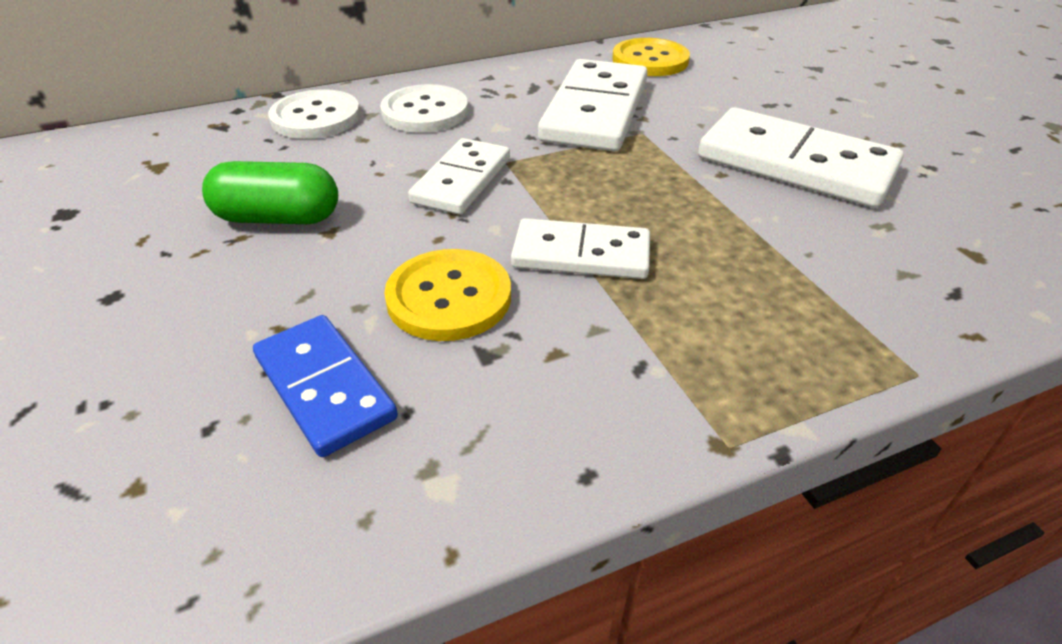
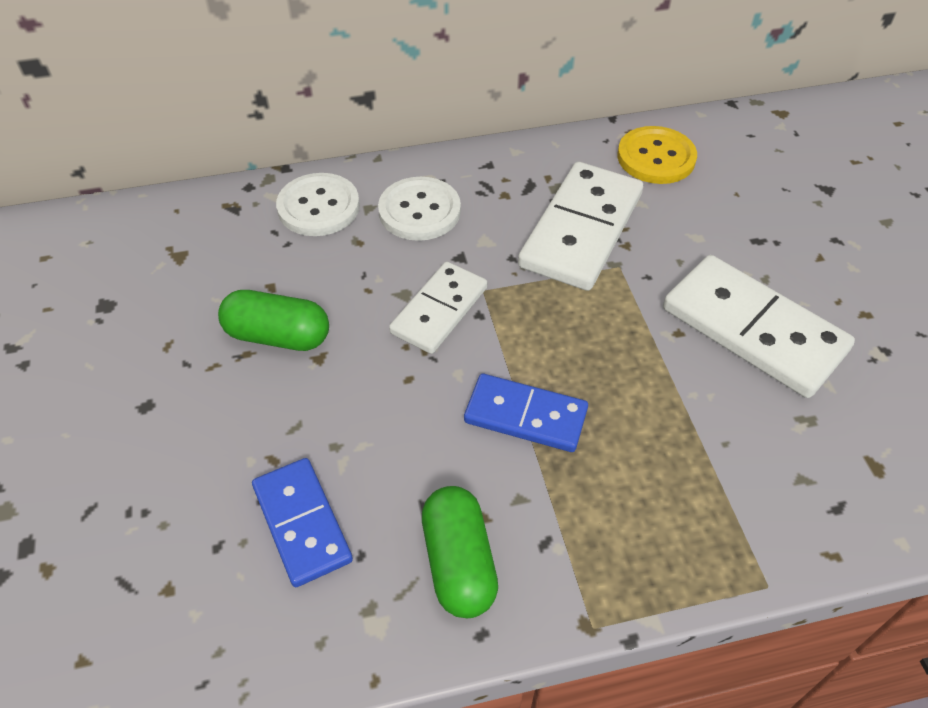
camera: 10 degrees right, 10 degrees up
yellow button [384,249,511,341] -> none
white domino [511,218,650,279] -> blue domino [464,374,588,452]
none -> green capsule [422,486,498,618]

